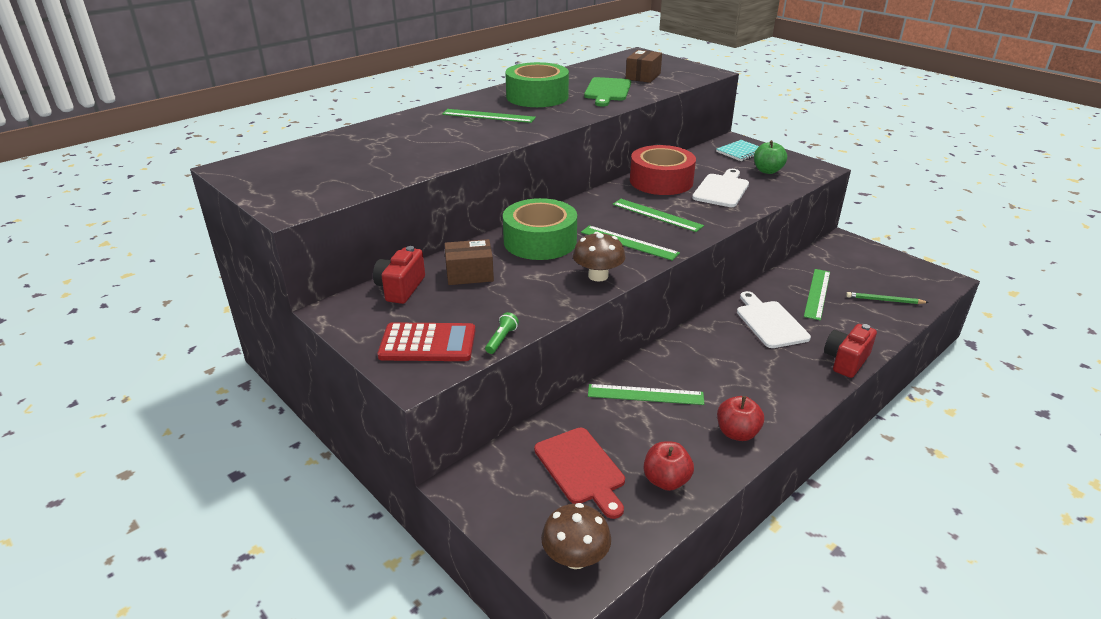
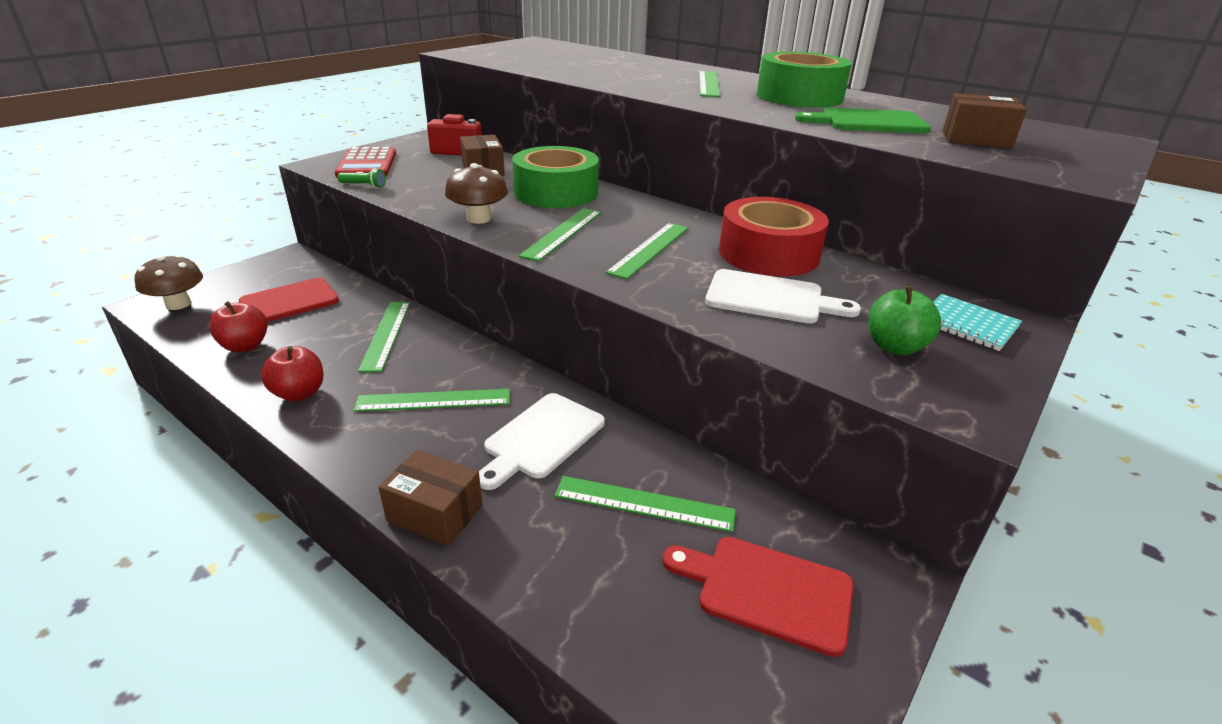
camera: 80 degrees right, 0 degrees up
white cutting board [737,291,811,348] -> white cutting board turned 150 degrees clockwise [479,393,605,490]
red camera [824,324,877,378] -> brown box [379,450,482,546]
green pencil [846,292,929,304] -> none
none -> green ruler [354,389,510,412]
none -> red cutting board [662,537,854,657]

